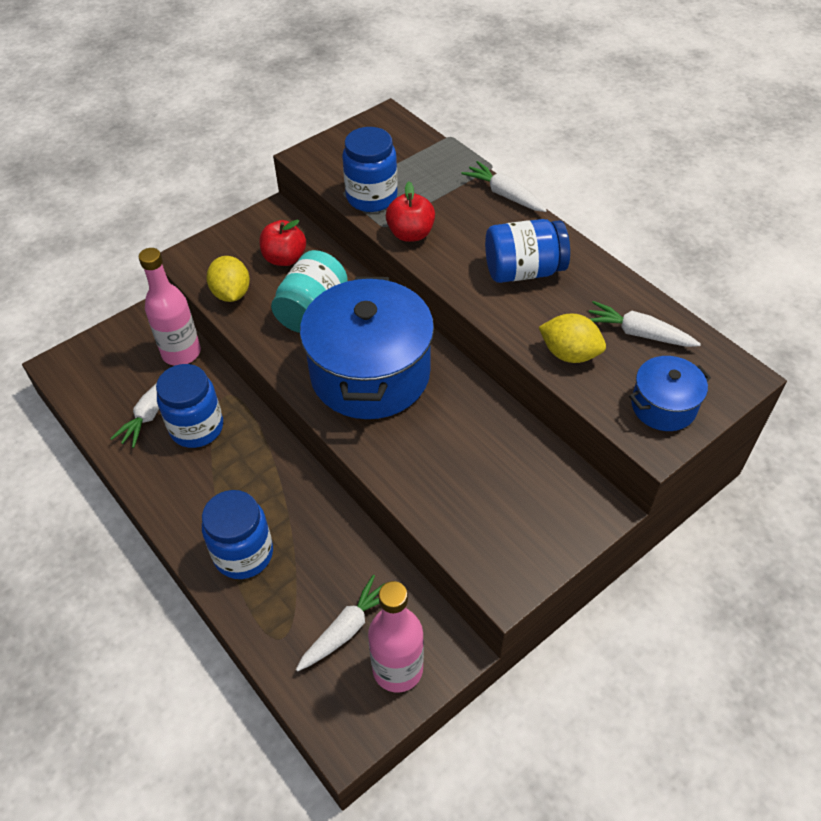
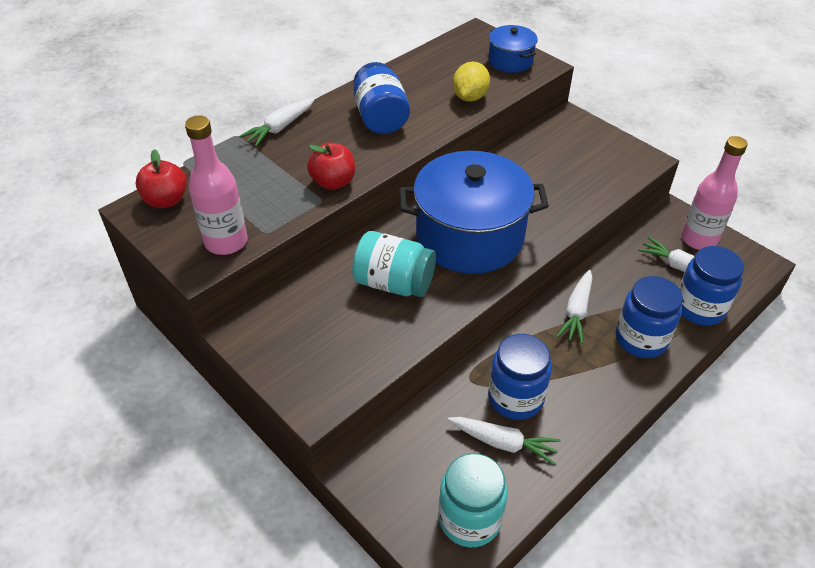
camera: 95 degrees left, 5 degrees down
pink bottle [139,248,201,366] -> pink bottle moved to [185,115,248,255]
yellow lemon [206,256,250,302] -> none
red apple [259,220,306,266] -> red apple moved to [136,149,187,208]
blue jar [342,127,398,212] -> blue jar moved to [679,246,744,326]
white carrot [589,301,701,347] -> white carrot moved to [556,270,593,344]
none -> turquoise jar [439,453,508,547]

